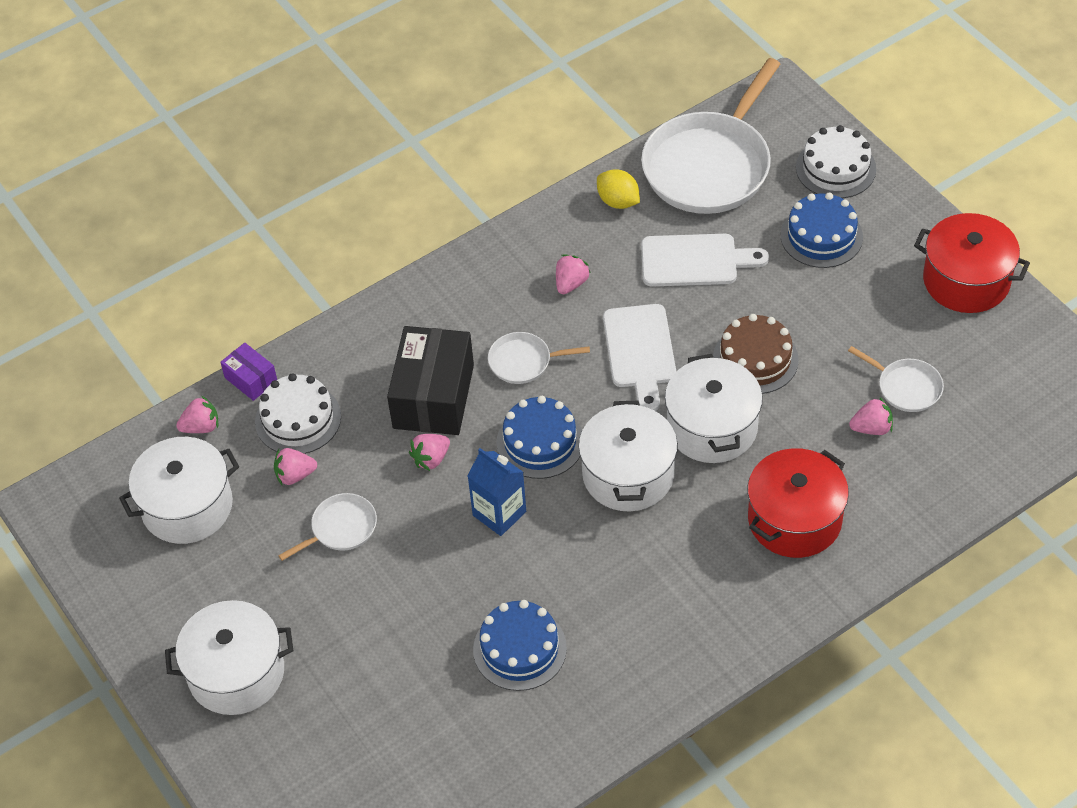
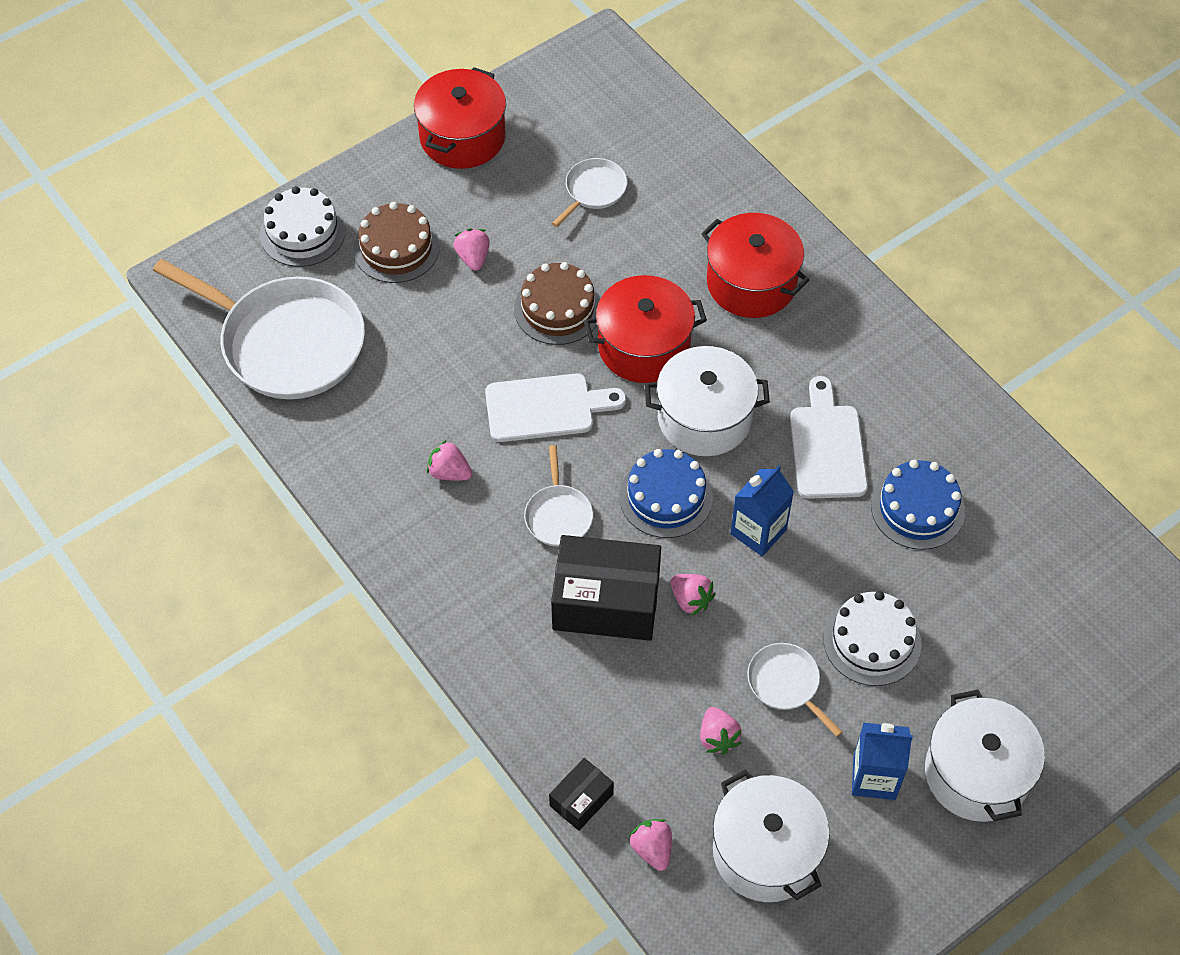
camera: 95 degrees left, 5 degrees up
purple box [220,343,277,401] -> black box [549,758,614,831]
white cake [255,373,341,454] -> white cake moved to [823,591,921,686]
yellow lemon [597,169,640,209] -> none
white cutting board [641,234,769,287] -> white cutting board moved to [790,376,868,499]
white pot [665,354,763,463] -> red pot [584,275,707,383]
blue cake [781,193,863,268] -> brown cake [353,202,440,283]
pink strawberry [849,398,893,435] -> pink strawberry moved to [454,228,490,271]
none -> blue carton [852,723,913,800]

